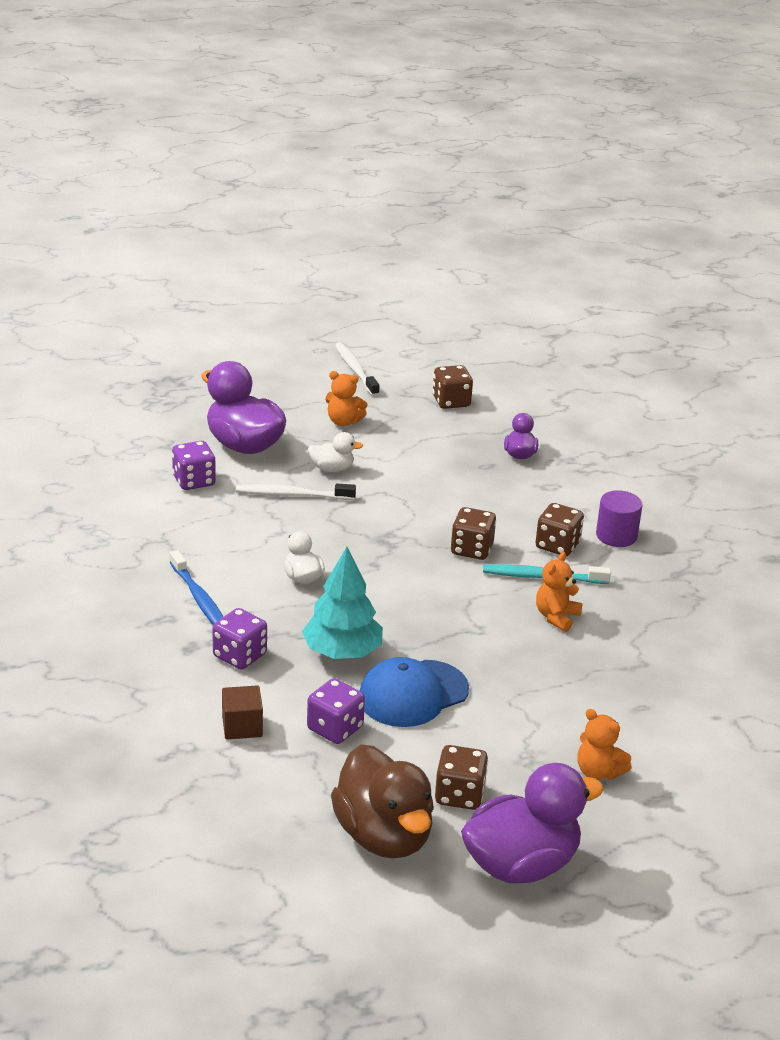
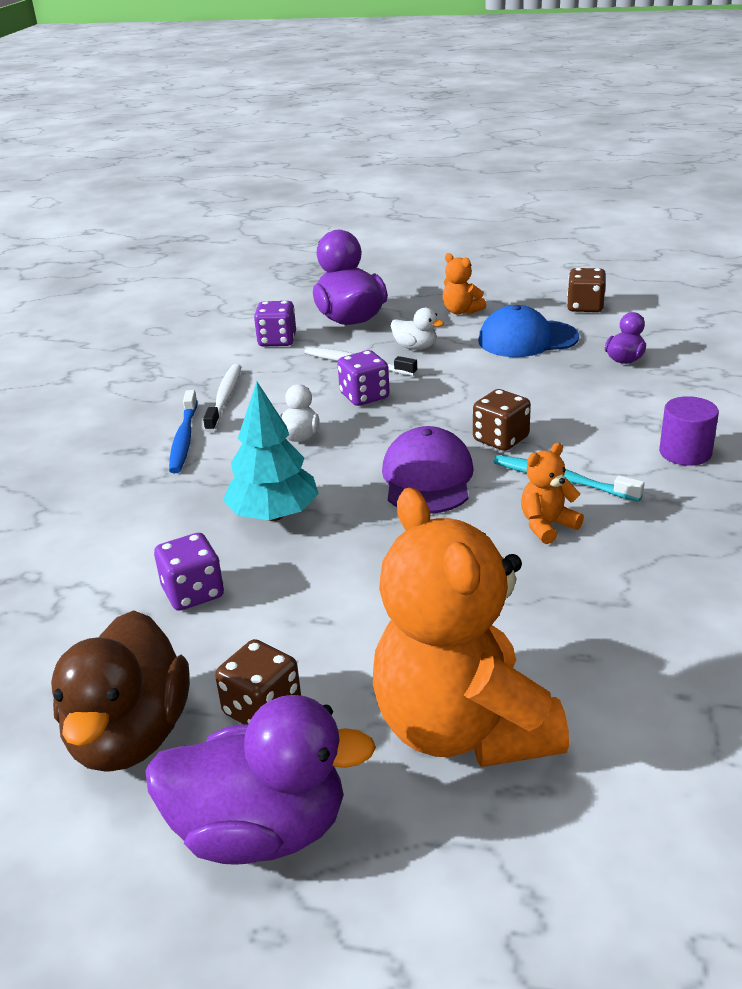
camera: 30 degrees right, 0 degrees up
purple dice [212,608,267,670] -> purple dice moved to [337,350,390,406]
brown cube [222,685,263,739] -> none
white toothbrush [335,342,380,396] -> white toothbrush moved to [203,364,241,432]
blue cap [360,657,469,727] -> blue cap moved to [478,305,579,357]
brown dice [535,503,584,556] -> none
orange teddy bear [577,709,632,780] -> orange teddy bear [373,487,569,767], size x2.40
none -> purple cap [382,426,474,514]

